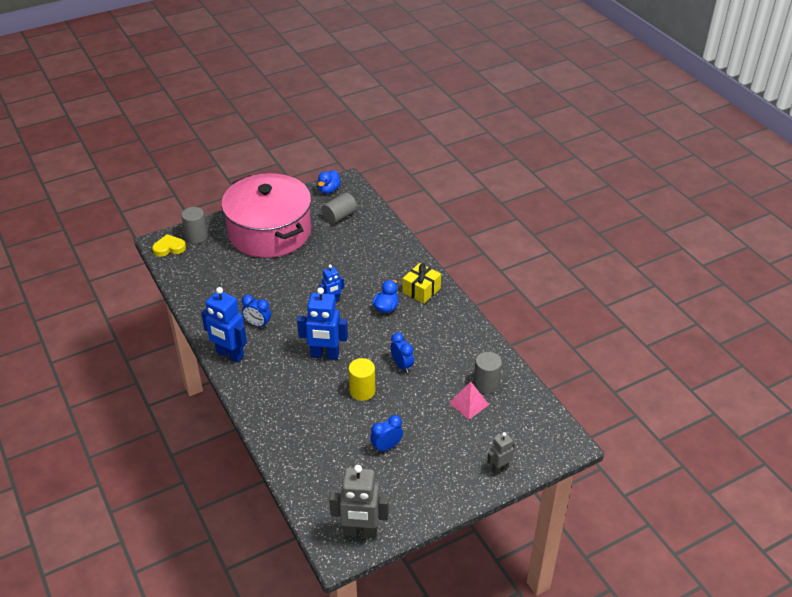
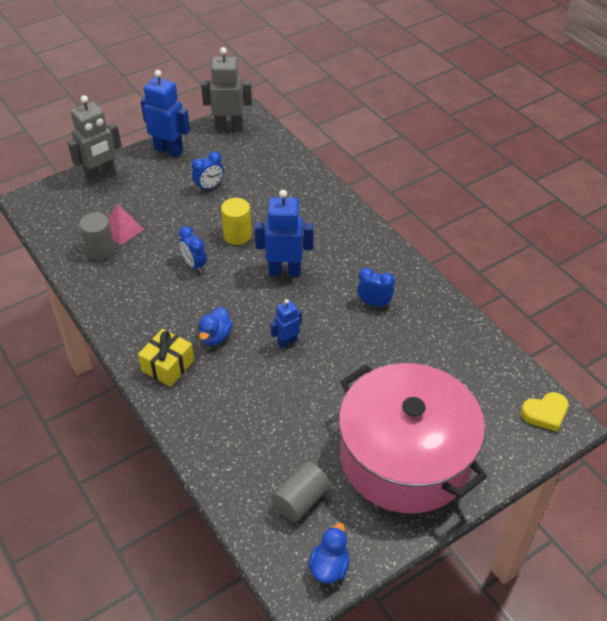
camera: 175 degrees right, 5 degrees up
grey cylinder [181,207,208,244] -> none
blue robot [201,287,247,362] -> blue robot moved to [141,70,190,157]
grey robot [487,432,515,474] -> grey robot [68,95,122,185], size x1.80

